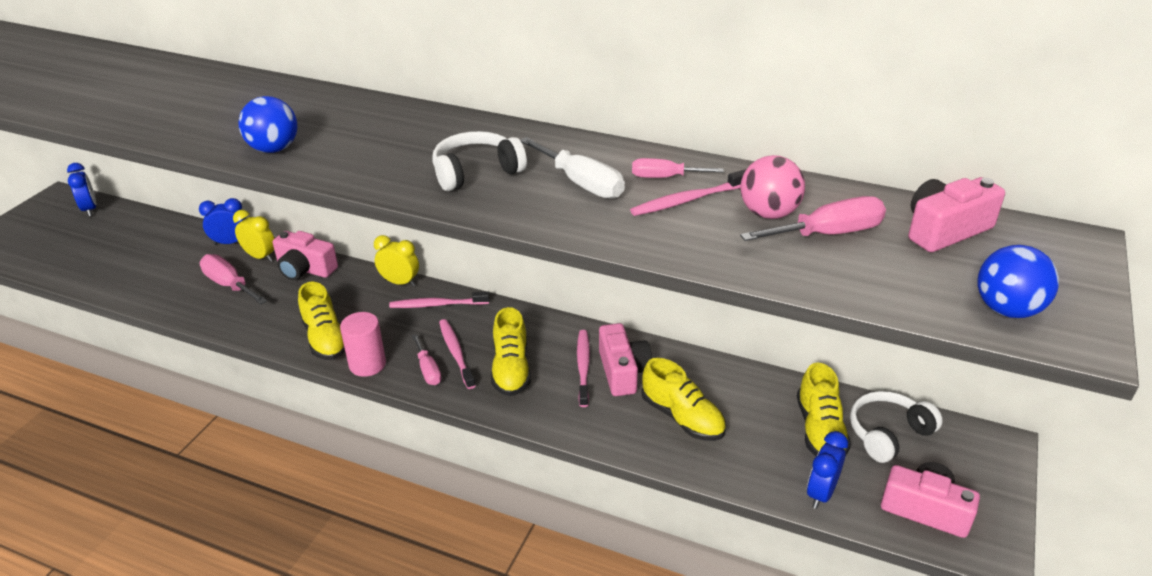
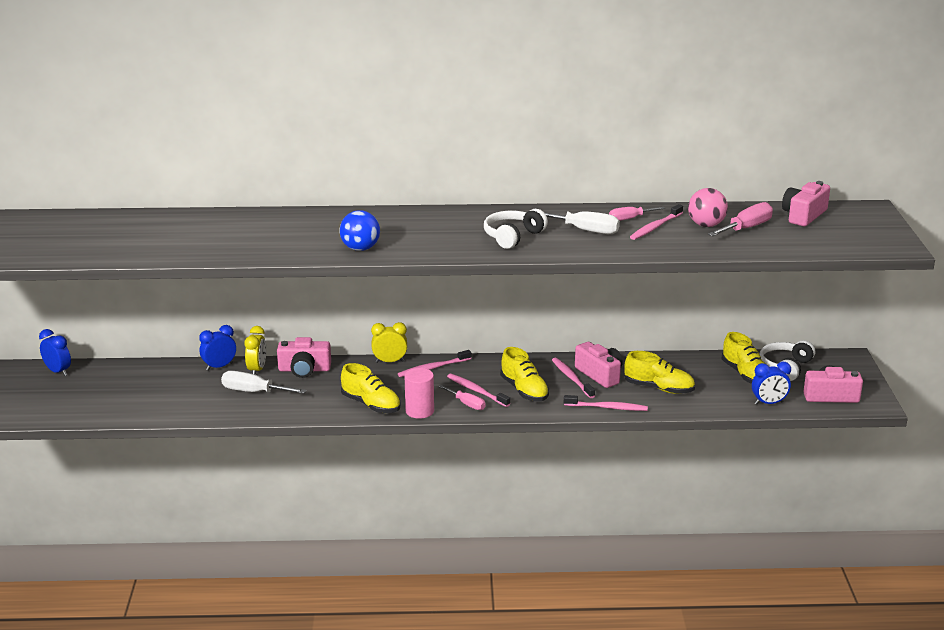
camera: 25 degrees left, 10 degrees down
pink screwdriver [199,254,267,304] -> white screwdriver [221,371,307,394]
yellow clock [233,210,275,262] -> yellow clock turned 90 degrees clockwise [244,326,266,375]
blue clock [807,431,848,509] -> blue clock turned 105 degrees counterclockwise [752,362,791,405]
blue ball [977,245,1059,318] -> none
none -> pink toothbrush [564,395,648,411]

